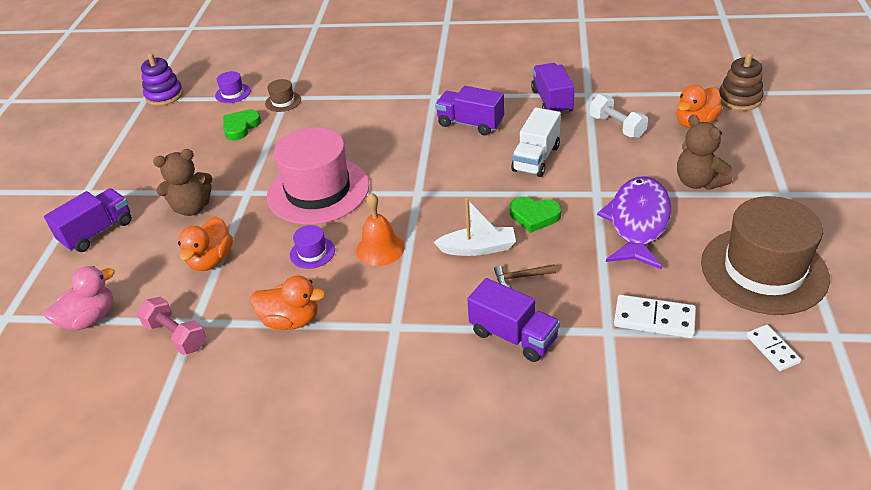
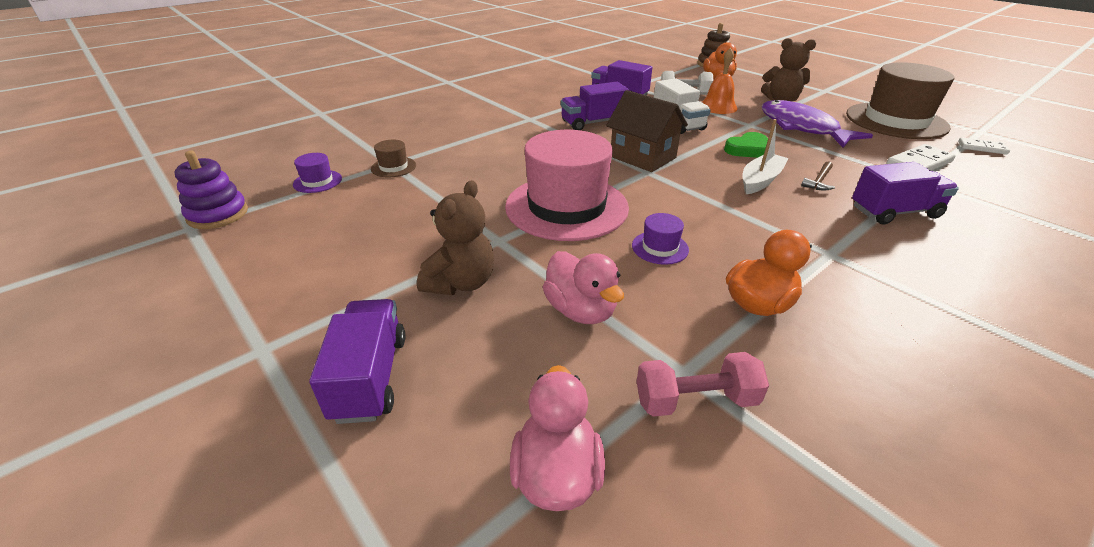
camera: 50 degrees left, 5 degrees down
orange duck [178,216,233,271] -> pink duck [543,251,624,324]
green heart [223,109,261,140] -> none
orange bell [356,193,404,266] -> orange bell moved to [702,48,738,114]
none -> brown house [606,90,688,172]

